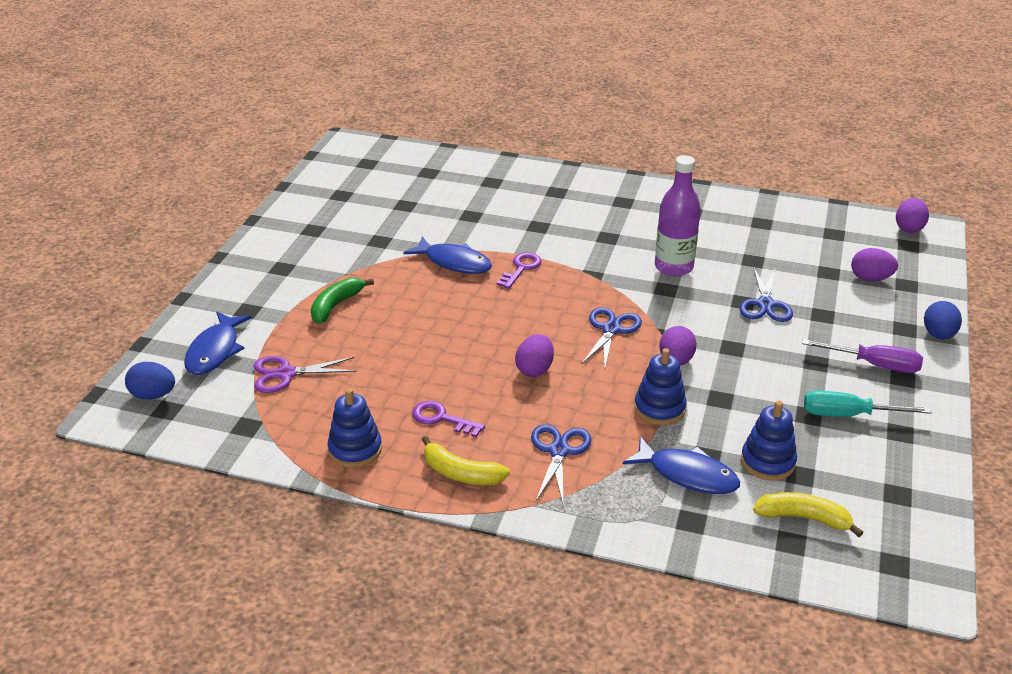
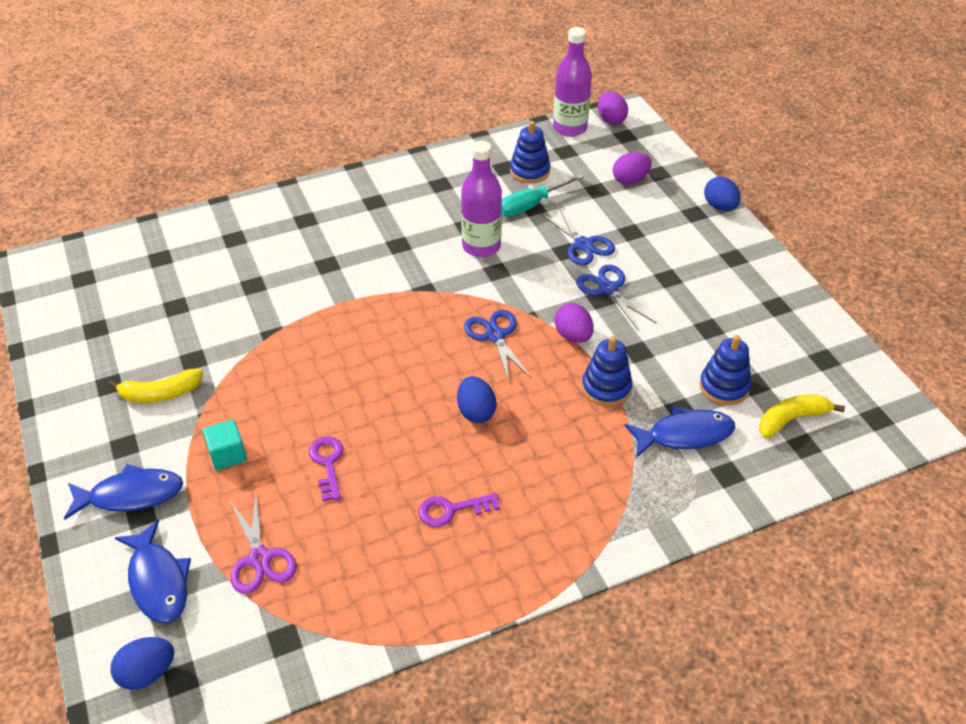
camera: 40 degrees left, 10 degrees up
purple scissors [254,356,357,393] -> purple scissors turned 60 degrees counterclockwise [230,493,297,594]
green banana [311,277,374,324] -> turquoise cube [203,419,247,470]
blue stacking toy [328,388,382,468] -> blue stacking toy moved to [510,121,551,183]
blue fish [403,236,492,274] -> blue fish moved to [64,464,183,520]
yellow banana [422,436,510,485] -> yellow banana moved to [108,369,203,403]
purple key [496,252,541,289] -> purple key moved to [309,437,344,501]
purple egg [515,334,554,377] -> blue egg [457,376,497,423]
blue scissors [531,424,591,503] -> blue scissors moved to [576,265,657,330]
purple screwdriver [802,339,923,373] -> none
turquoise screwdriver [804,391,931,417] -> turquoise screwdriver moved to [502,174,583,217]
none -> purple bottle [553,27,592,137]

